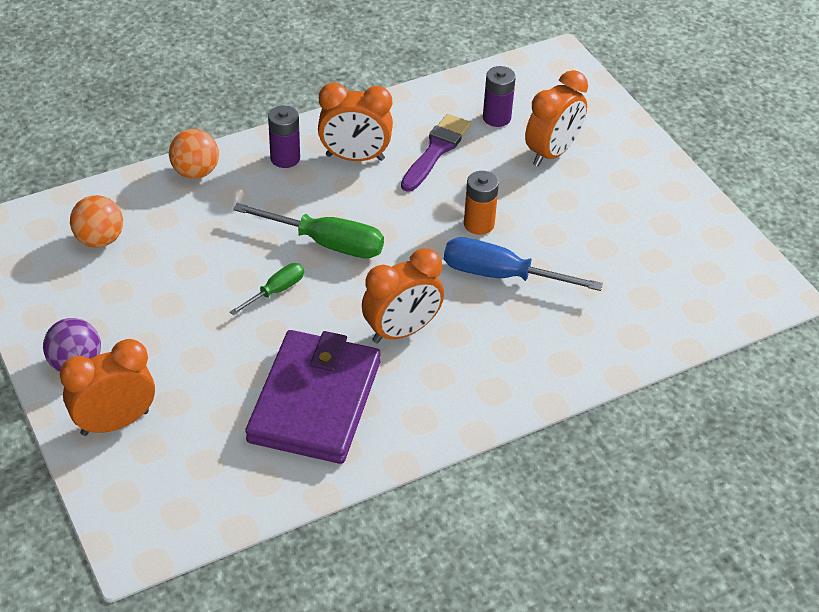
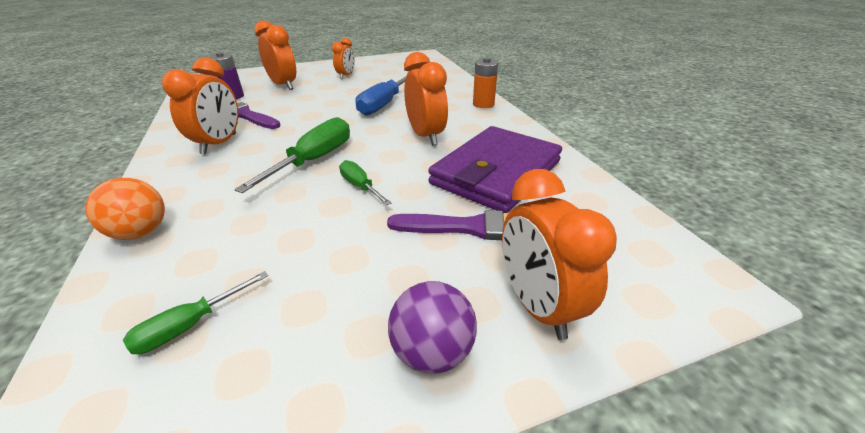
camera: 80 degrees left, 10 degrees down
orange ball [70,195,123,248] -> green screwdriver [123,271,268,354]
purple wallet [245,330,381,464] -> purple wallet turned 75 degrees counterclockwise [428,126,562,213]
purple battery [268,106,300,168] -> none
orange battery [464,171,499,235] -> orange battery moved to [473,58,498,108]
none -> orange clock [332,38,355,79]
none -> purple brush [387,210,509,240]

